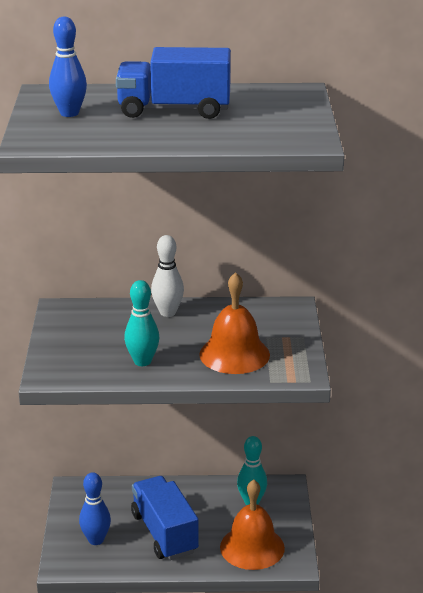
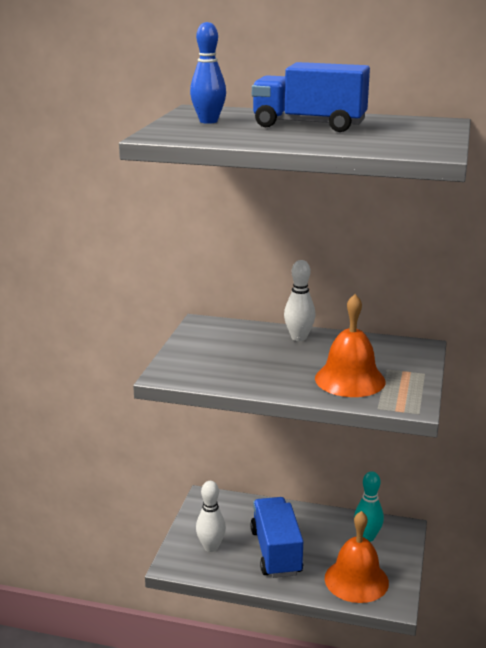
camera: 15 degrees right, 5 degrees down
blue bowling pin [79,472,111,545] -> white bowling pin [196,481,226,552]
turquoise bowling pin [124,280,160,366] -> none

